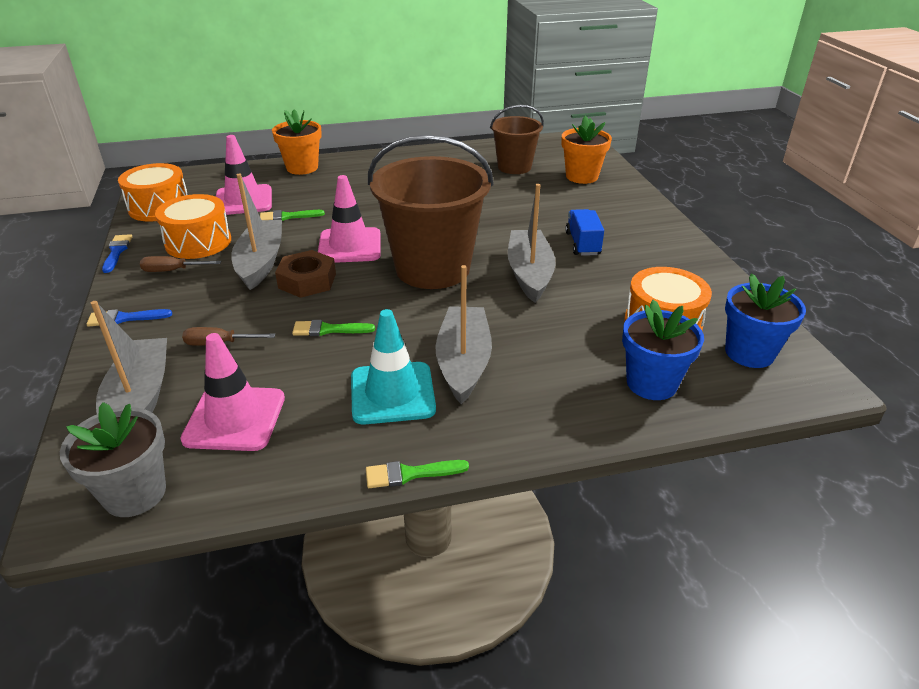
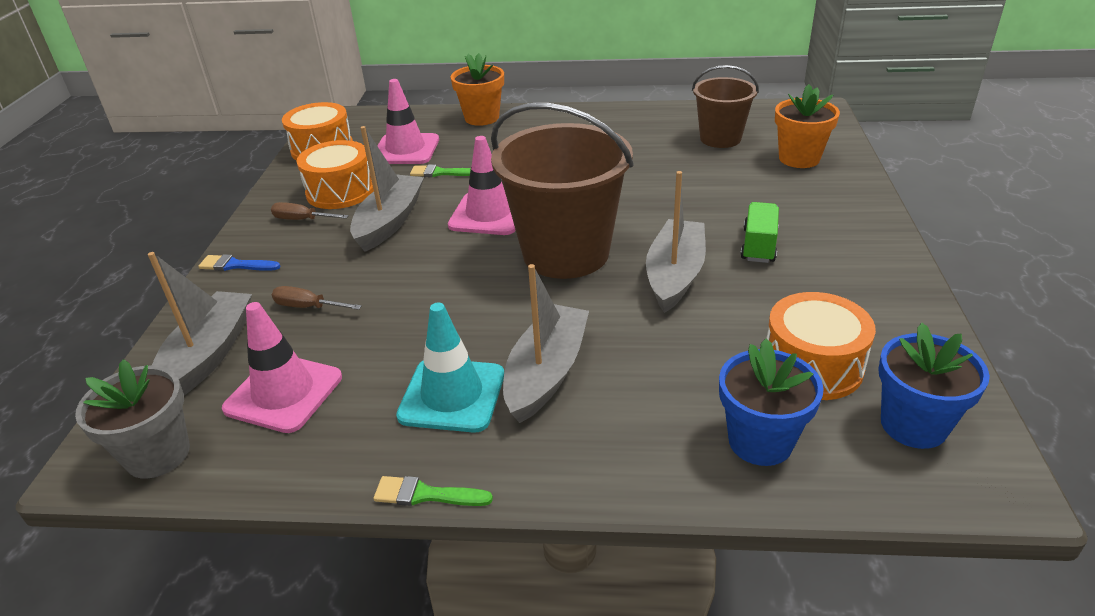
camera: 20 degrees right, 0 degrees up
blue brush [102,234,132,273] -> none
brown nut [275,250,336,298] -> none
green brush [292,320,375,336] -> none
blue truck [565,209,604,256] -> green truck [740,202,779,263]

